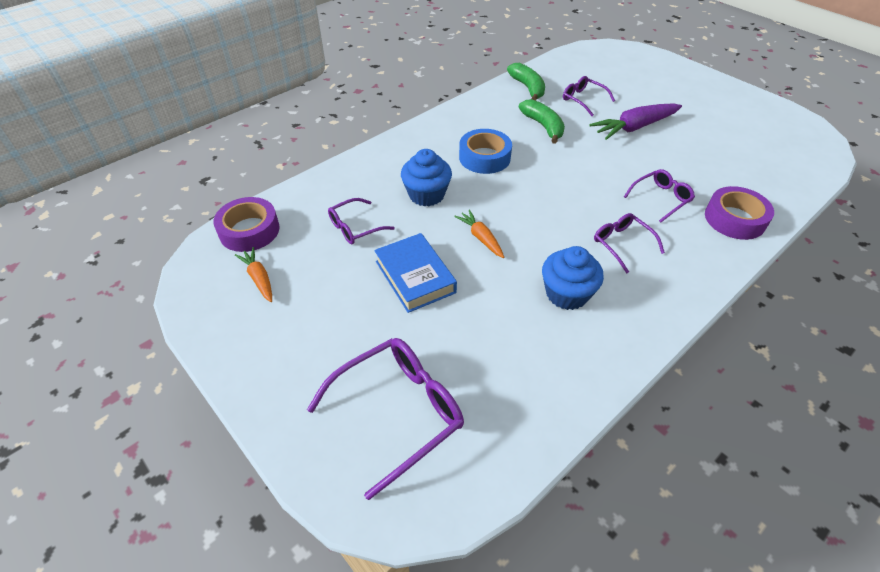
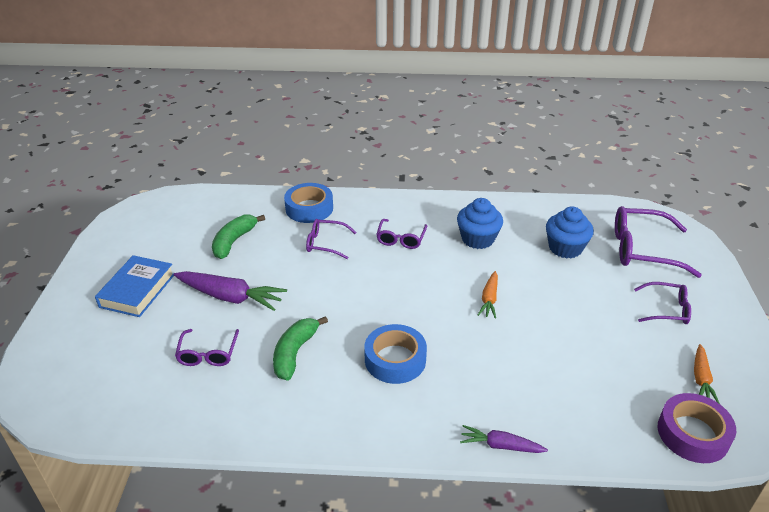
camera: 135 degrees left, 10 degrees down
purple glasses [328,198,395,244] -> purple glasses moved to [634,282,691,324]
blue book [374,233,457,313] -> blue book moved to [95,255,174,317]
blue cupcake [401,149,452,206] -> blue cupcake moved to [546,206,594,258]
green banana [507,63,545,101] -> green banana moved to [212,215,265,259]
purple tape [705,186,774,240] -> blue tape [284,183,333,223]
none -> purple carrot [460,425,548,453]

